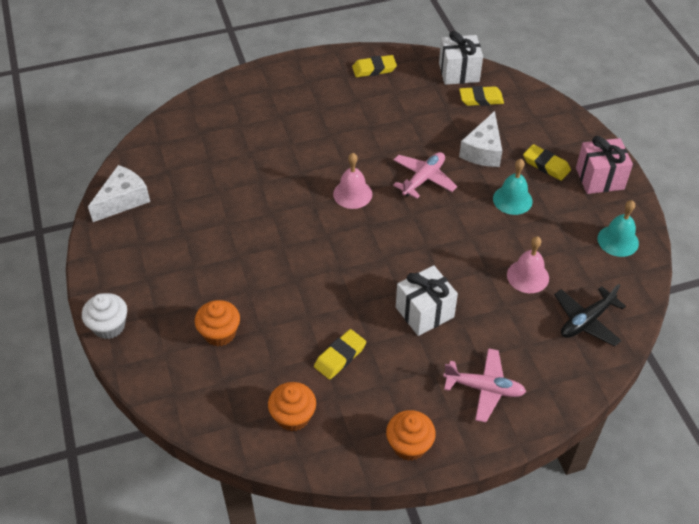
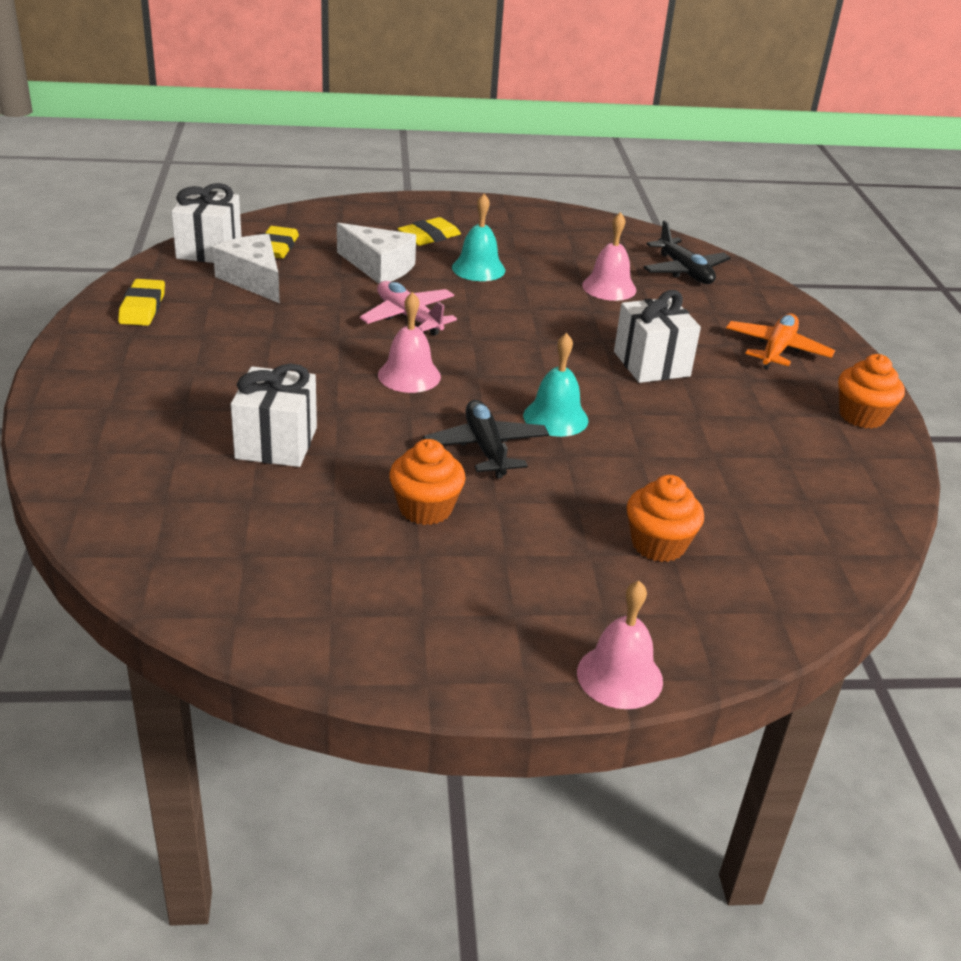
camera: 80 degrees left, 15 degrees down
white cupcake [82,293,127,339] -> pink bell [577,581,663,709]
white cheese [88,165,150,222] -> white cheese moved to [213,234,280,303]
orange cupcake [268,382,316,432] -> orange cupcake moved to [389,439,466,525]
yellow eraser [314,329,366,380] -> none
pink plane [443,348,526,423] -> orange plane [726,313,835,370]
pink gift [576,136,633,194] -> none
turquoise bell [597,200,639,257] -> turquoise bell moved to [523,333,588,437]
none -> white gift [231,364,317,467]
none -> black plane [423,400,549,479]

